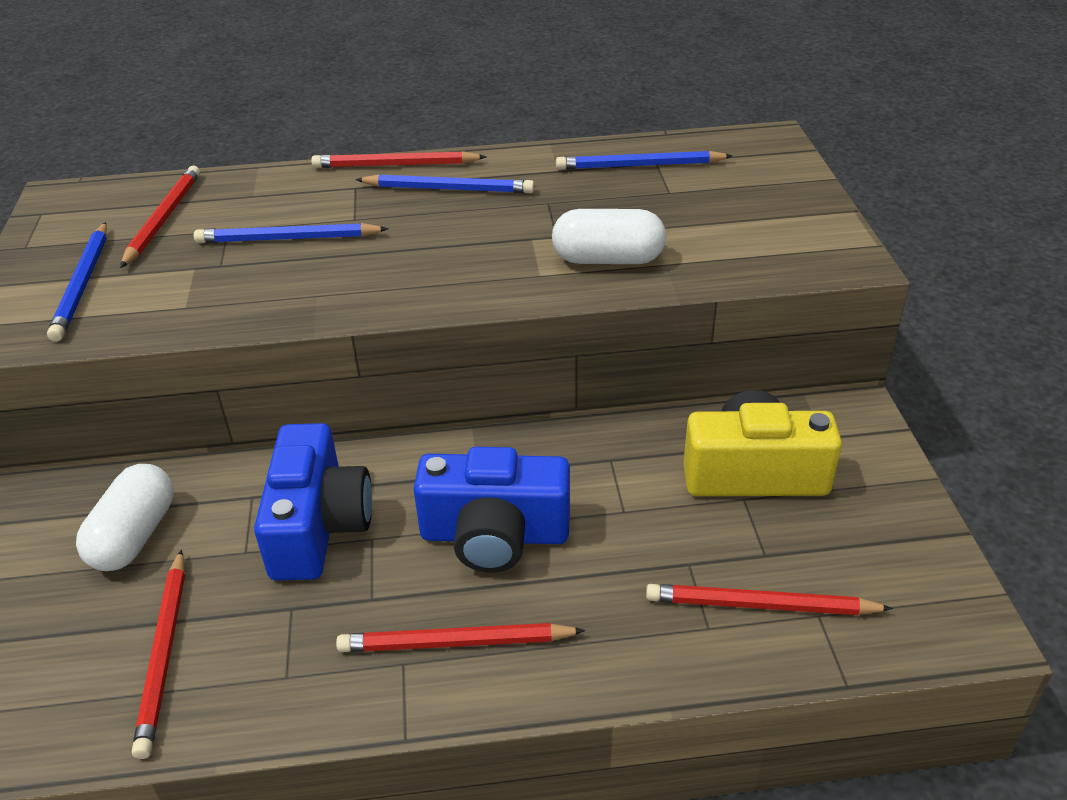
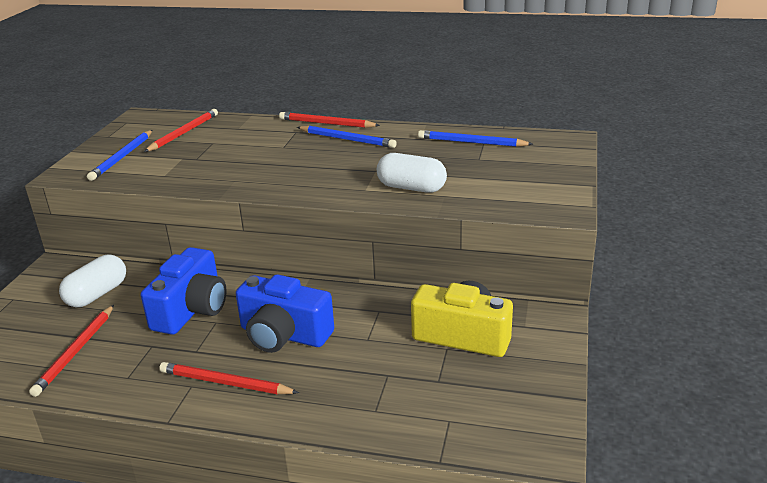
camera: 20 degrees right, 10 degrees down
blue pencil [194,223,389,243] -> none
red pencil [646,584,893,615] -> none

